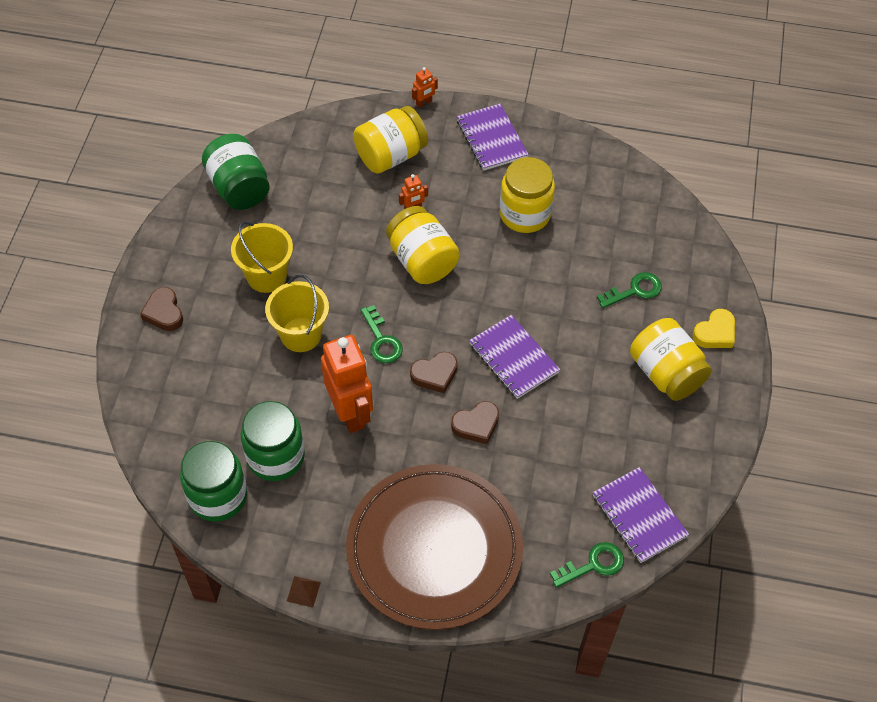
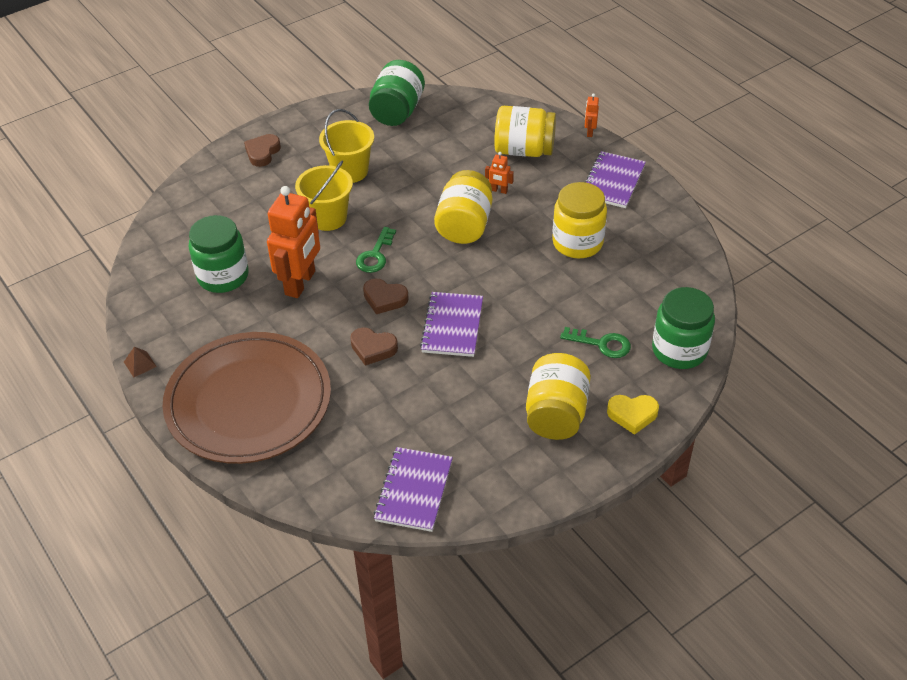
camera: 45 degrees right, 10 degrees down
green jar [180,441,247,522] -> green jar moved to [652,287,715,369]
orange robot [412,67,438,108] -> orange robot turned 90 degrees clockwise [585,94,599,137]
green key [550,542,624,588] -> none

